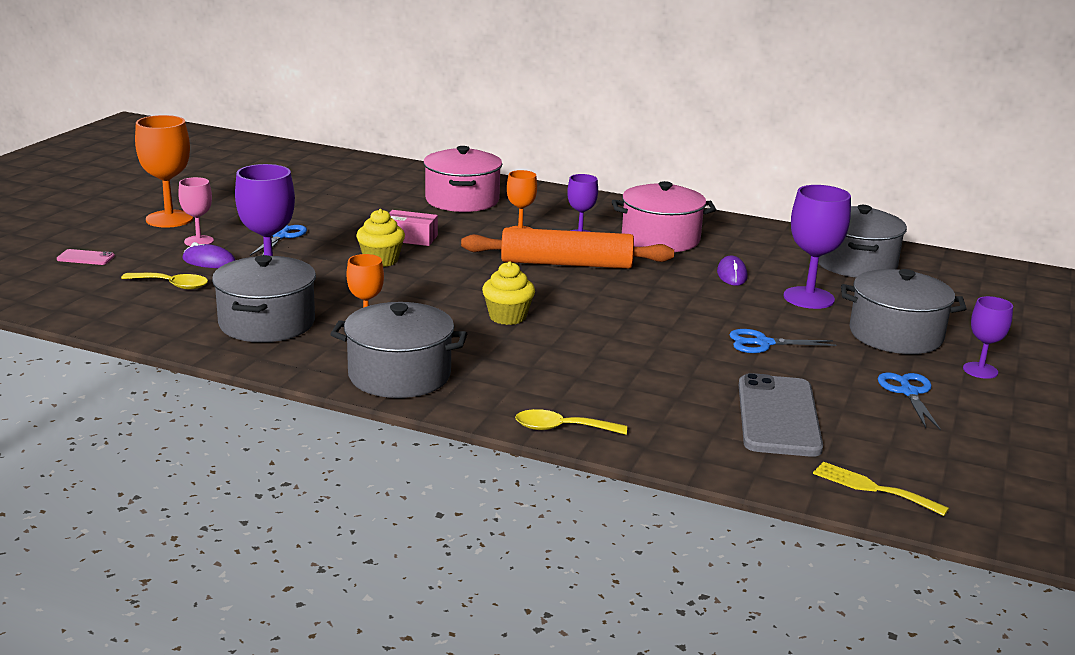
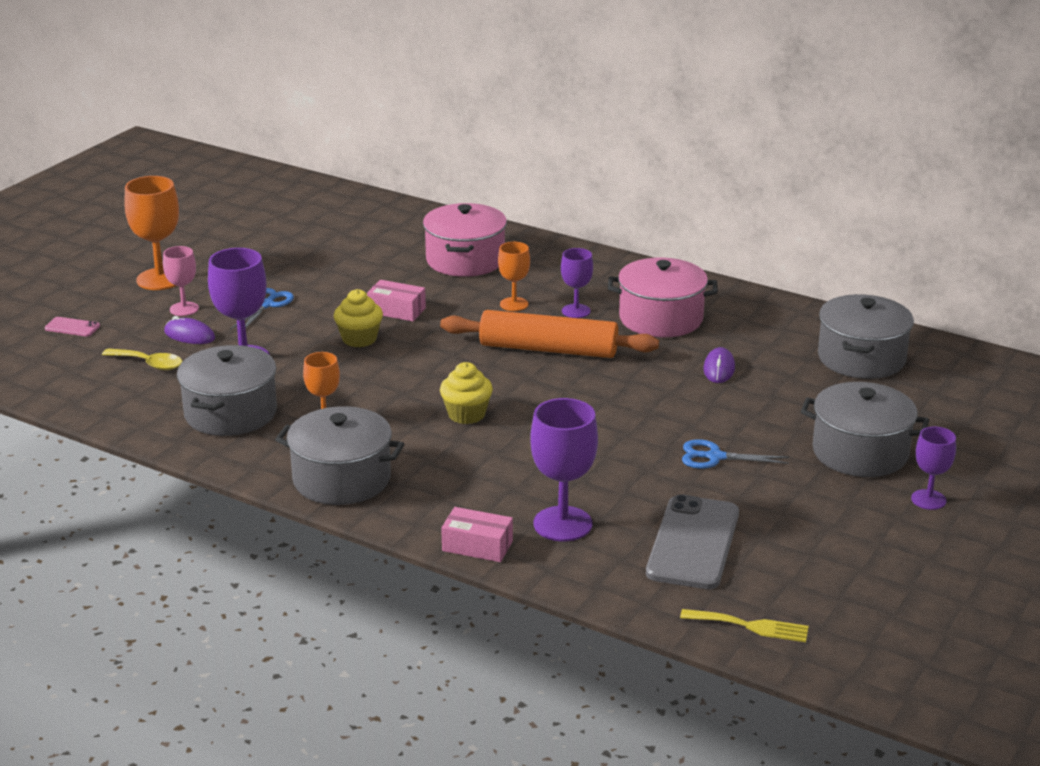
camera: 10 degrees right, 5 degrees up
yellow spoon [515,409,627,435] -> pink box [441,507,513,562]
purple goblet [783,185,851,309] -> purple goblet moved to [530,398,598,541]
yellow fork [813,462,949,516] -> yellow fork turned 150 degrees clockwise [680,609,809,642]
blue scissors [878,372,941,430] -> none

